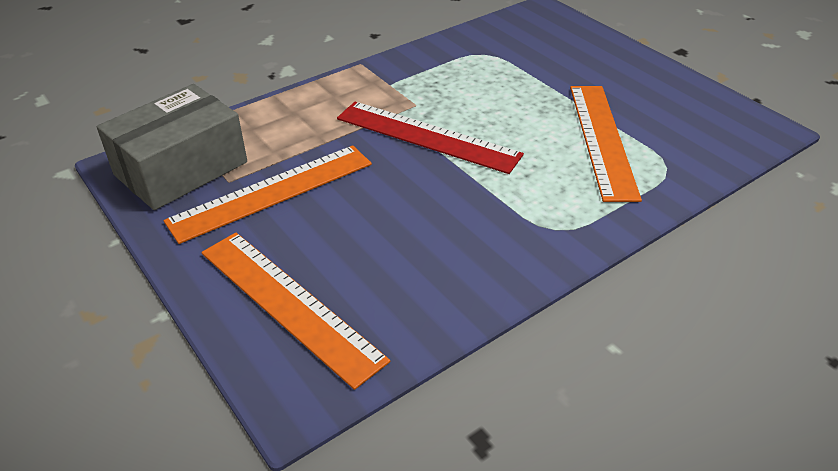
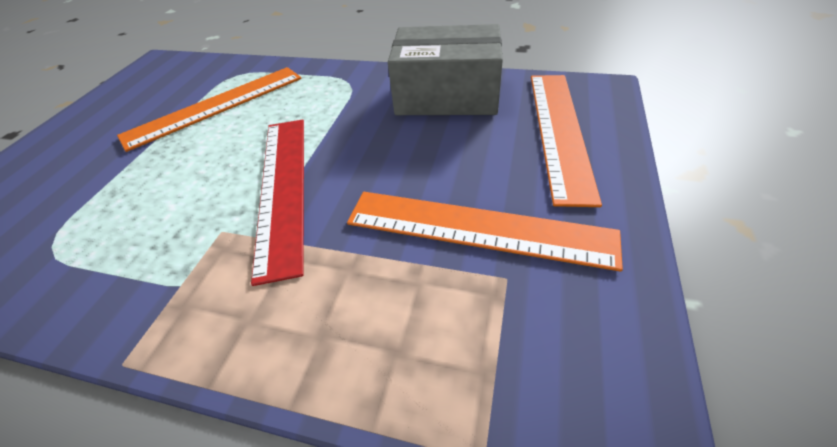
camera: 125 degrees left, 5 degrees up
grey box [97,84,247,210] -> grey box moved to [388,24,503,115]

